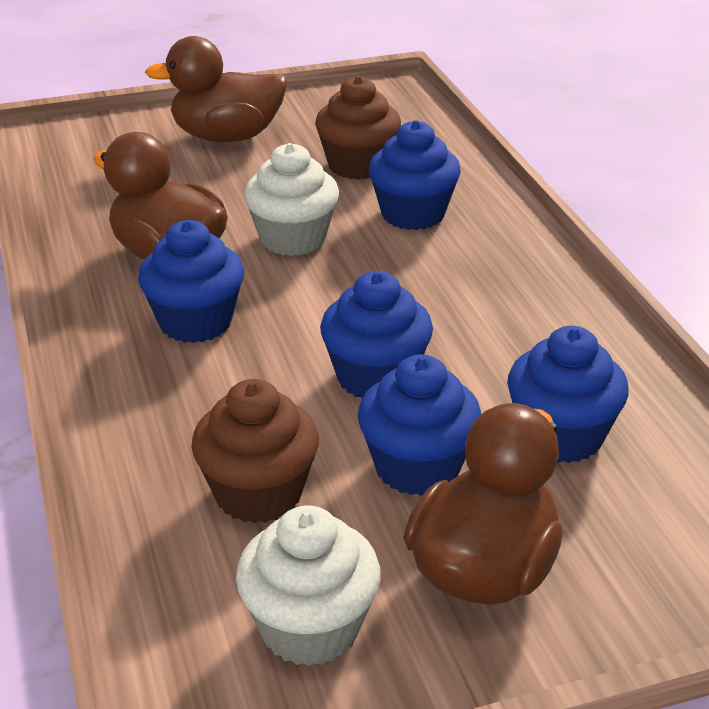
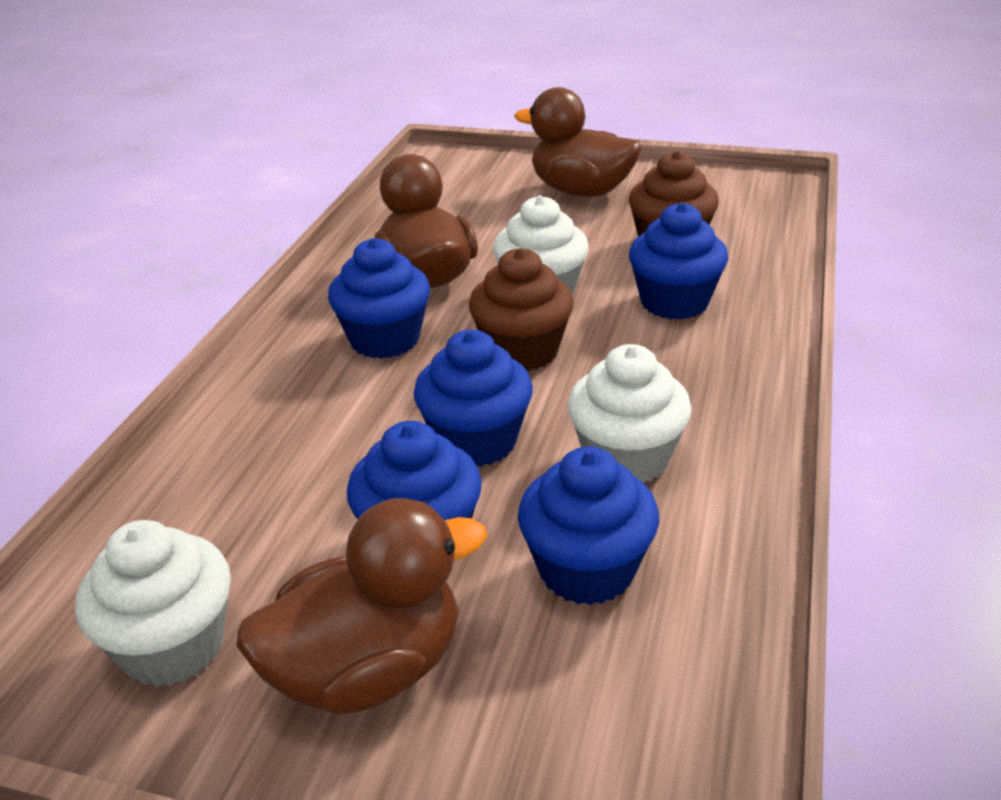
camera: 35 degrees right, 0 degrees up
brown cupcake [191,379,319,523] -> brown cupcake moved to [469,248,574,371]
none -> white cupcake [568,344,692,483]

